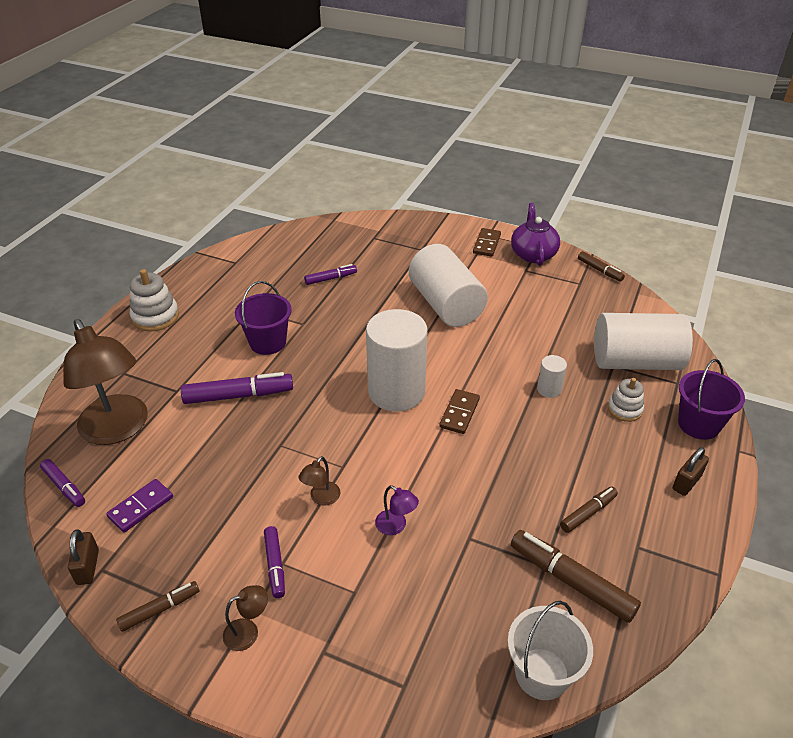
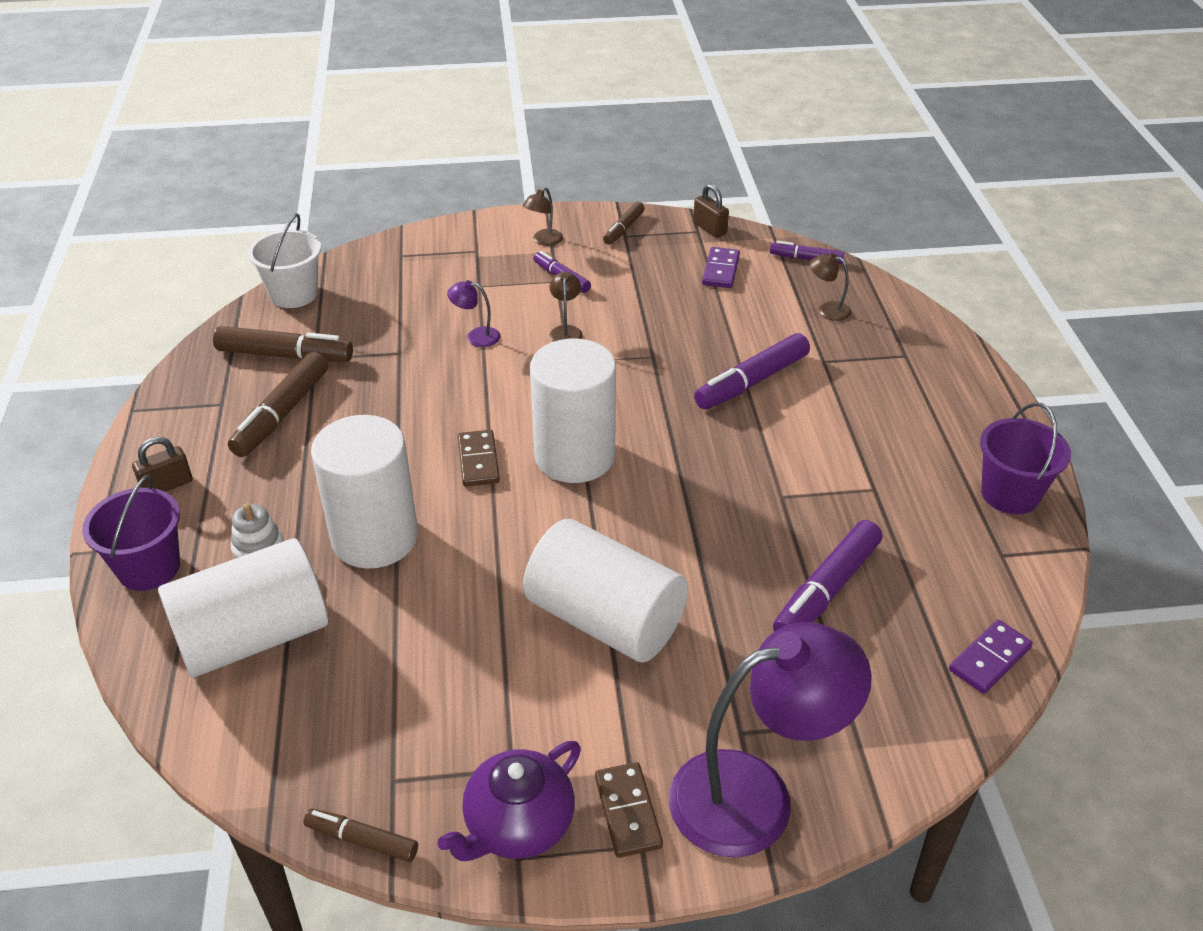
camera: 150 degrees right, 0 degrees up
brown lamp [63,319,148,445] -> brown lamp [810,253,852,321], size x0.40
white stacking toy [130,269,179,331] -> none
purple bucket [235,281,292,355] -> purple bucket moved to [980,403,1071,514]
purple marker [304,264,357,285] -> purple marker [773,520,882,632], size x1.72
purple teapot [511,203,560,266] -> purple teapot turned 75 degrees clockwise [438,741,581,861]
white cylinder [537,355,567,398] -> white cylinder [311,415,418,569], size x2.33
brown marker [560,486,618,533] -> brown marker [228,352,328,457], size x1.72
brown padlock [673,447,709,496] -> brown padlock turned 45 degrees clockwise [132,437,192,492]
none -> purple lamp [669,622,872,857]
none -> purple domino [949,620,1033,694]

